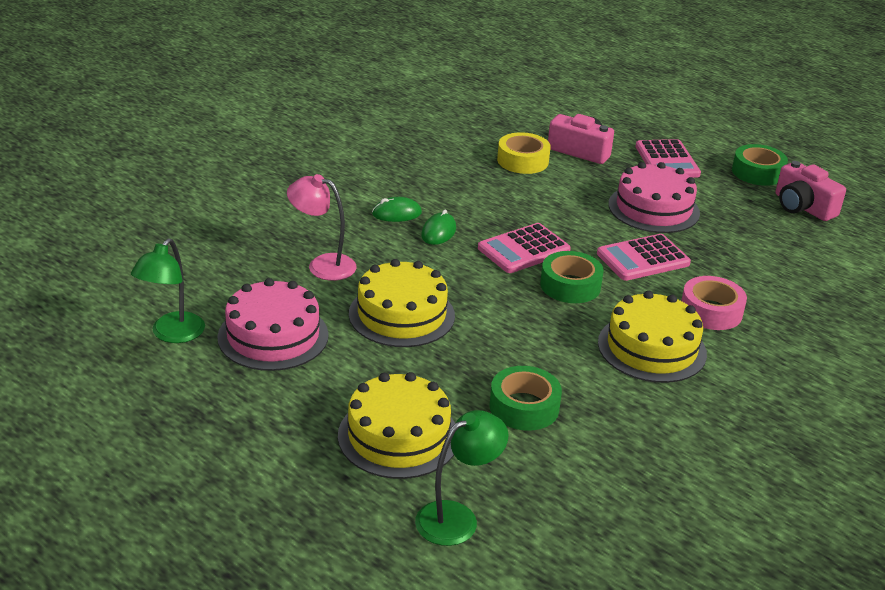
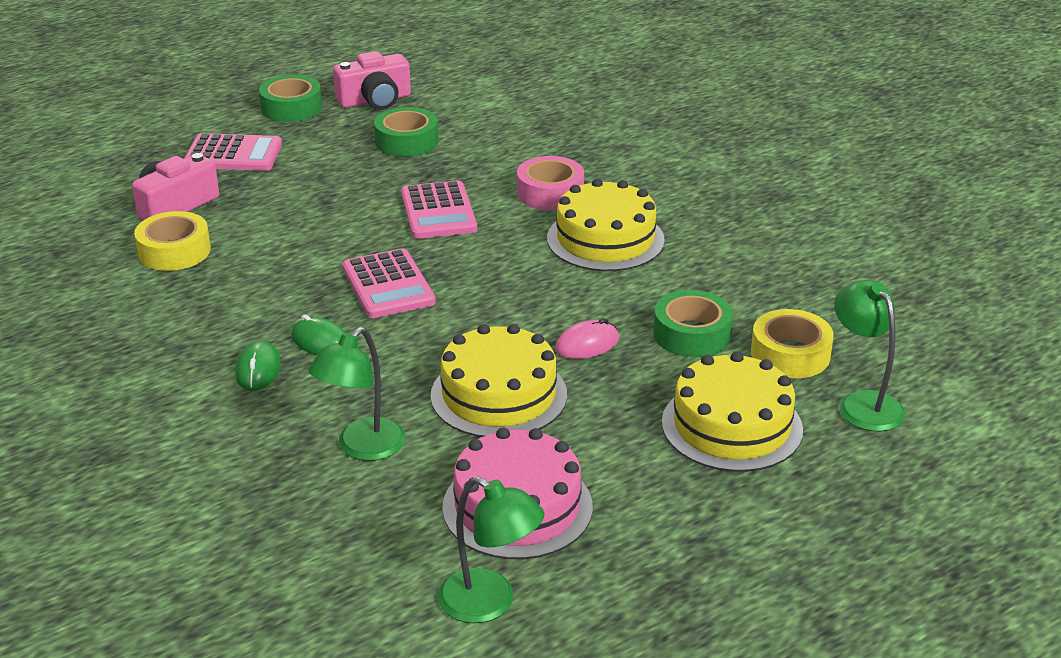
camera: 75 degrees left, 0 degrees up
pink lamp [287,174,357,281] -> green lamp [308,327,405,461]
green tape [540,251,604,303] -> green tape moved to [374,107,439,157]
pink cake [608,162,700,233] -> none
none -> pink mouse [555,318,619,359]
none -> yellow tape [751,309,834,378]

